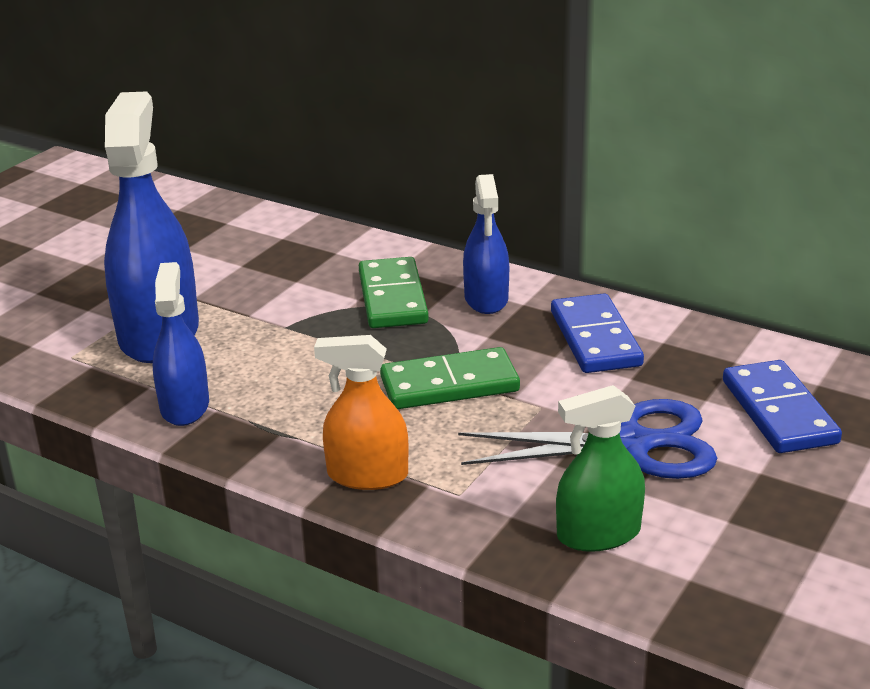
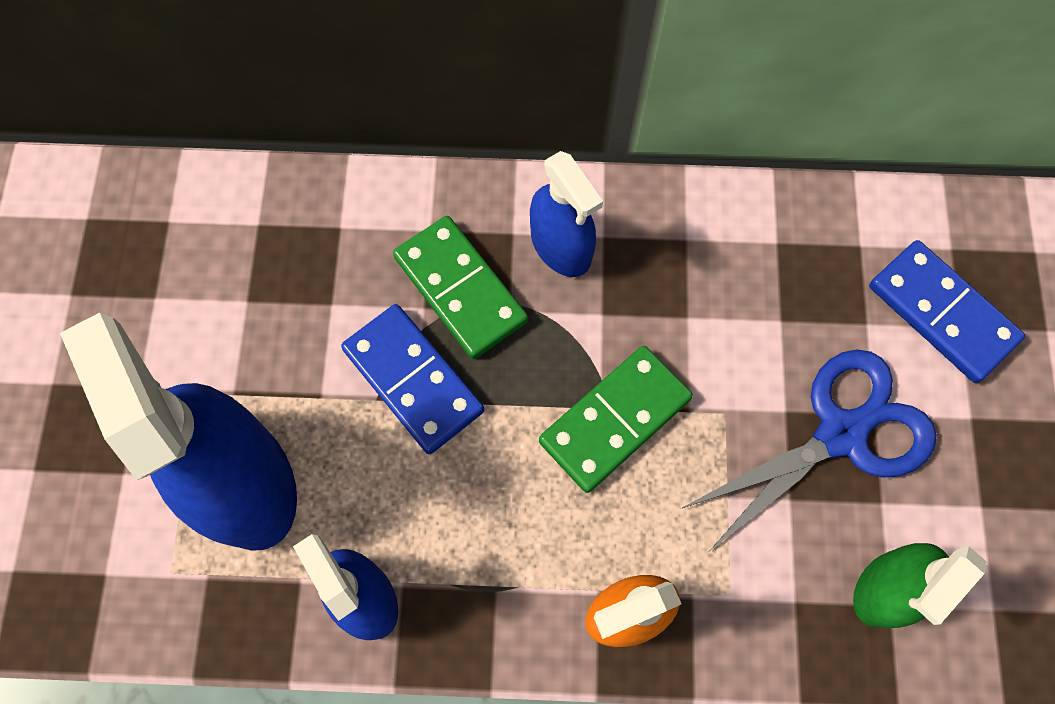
camera: 30 degrees left, 40 degrees up
blue domino [551,293,644,373] -> blue domino moved to [341,304,484,454]

